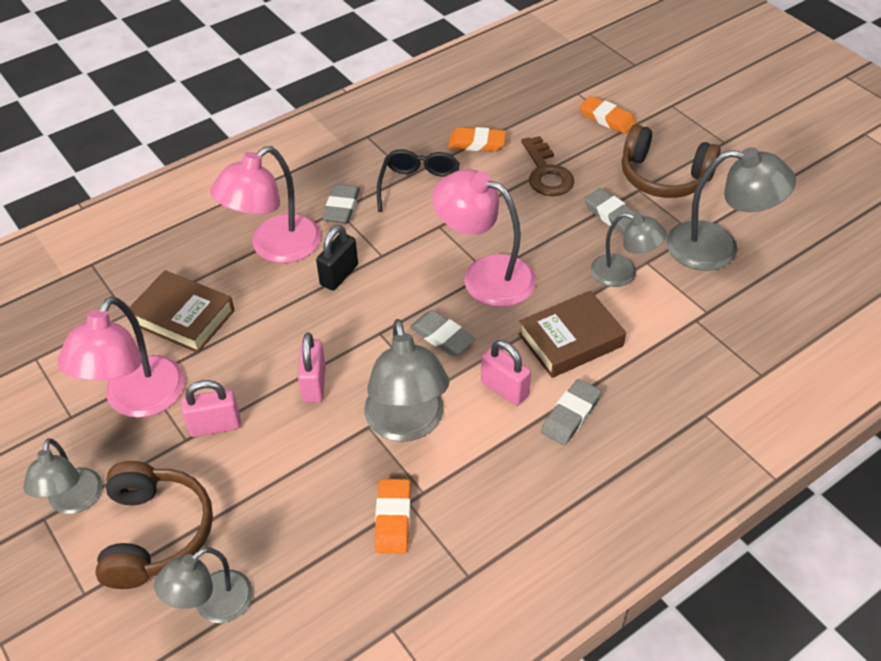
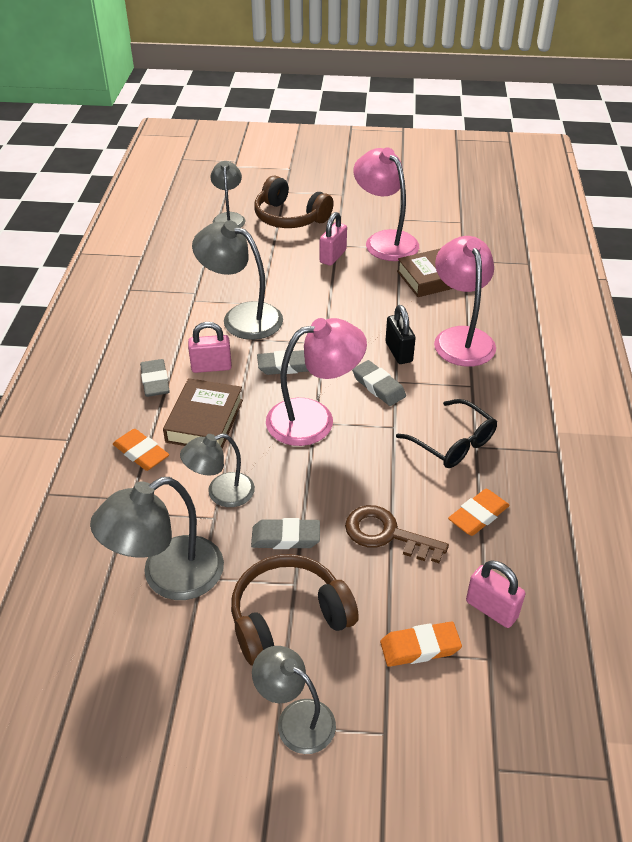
camera: 130 degrees right, 5 degrees down
grey lamp [23,438,103,514] -> grey lamp moved to [252,646,336,754]
pink padlock [298,332,326,402] -> pink padlock moved to [466,561,525,628]
grey eraser [323,184,360,223] -> grey eraser moved to [352,360,406,406]
orange eraser [375,479,411,554] -> orange eraser moved to [113,429,169,471]

